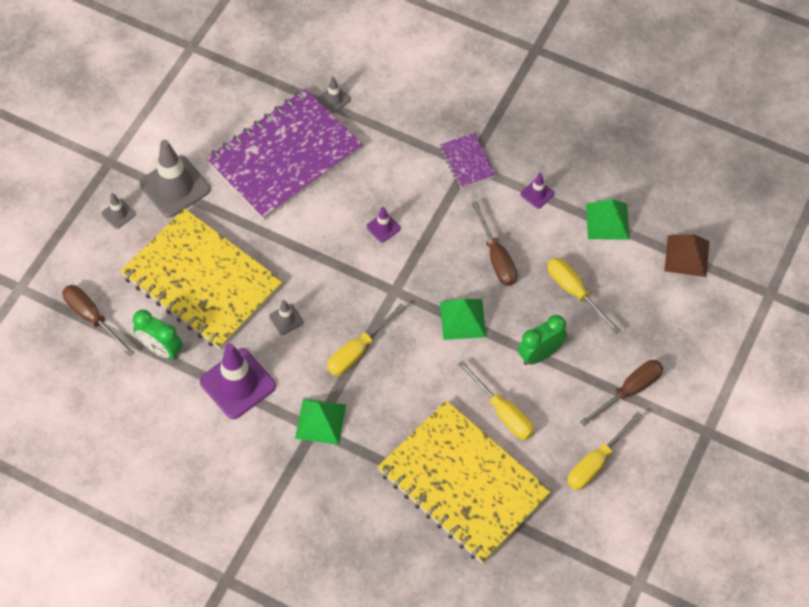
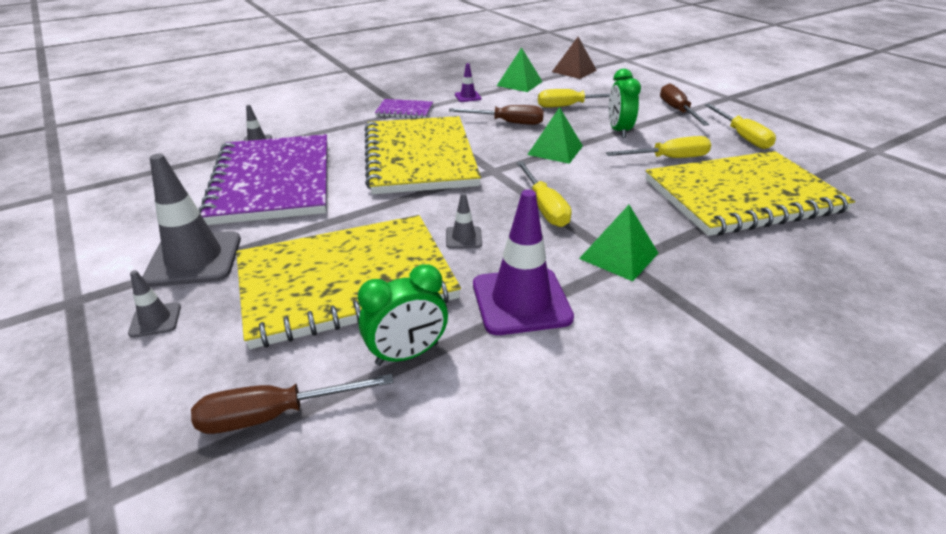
camera: 60 degrees left, 25 degrees down
purple traffic cone [367,207,401,243] -> yellow notebook [364,116,481,194]

